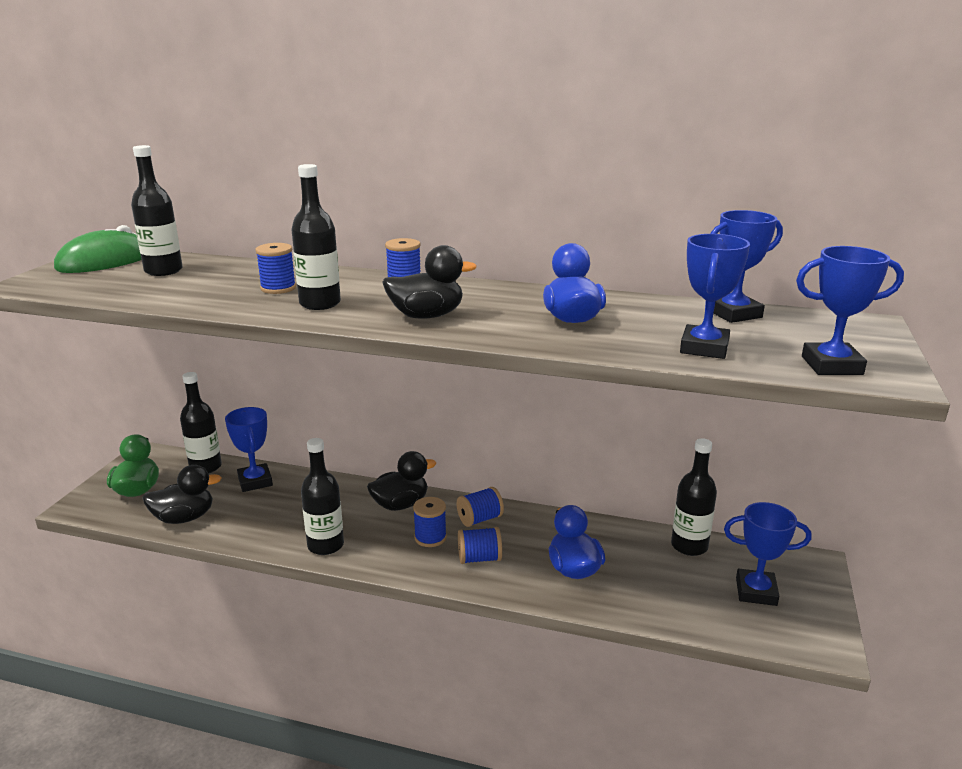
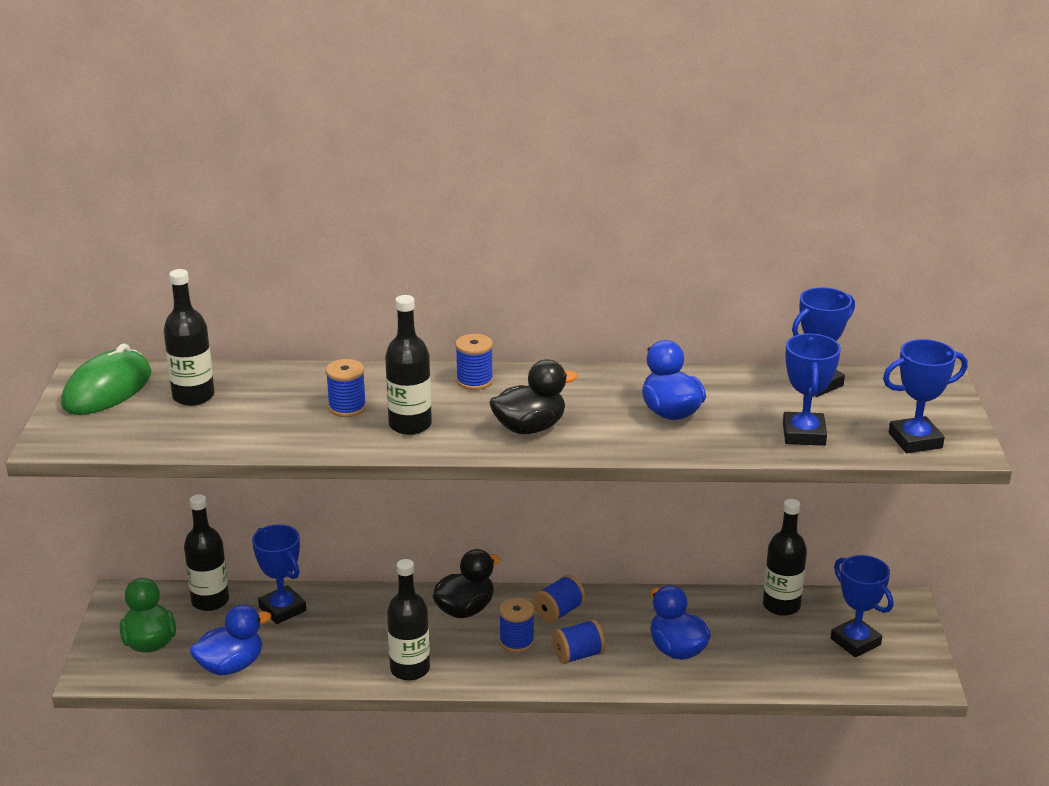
camera: 15 degrees left, 5 degrees up
black duck [142,465,221,524] -> blue duck [190,604,271,675]
blue trophy [724,502,811,606] -> blue trophy turned 60 degrees clockwise [831,555,893,657]

